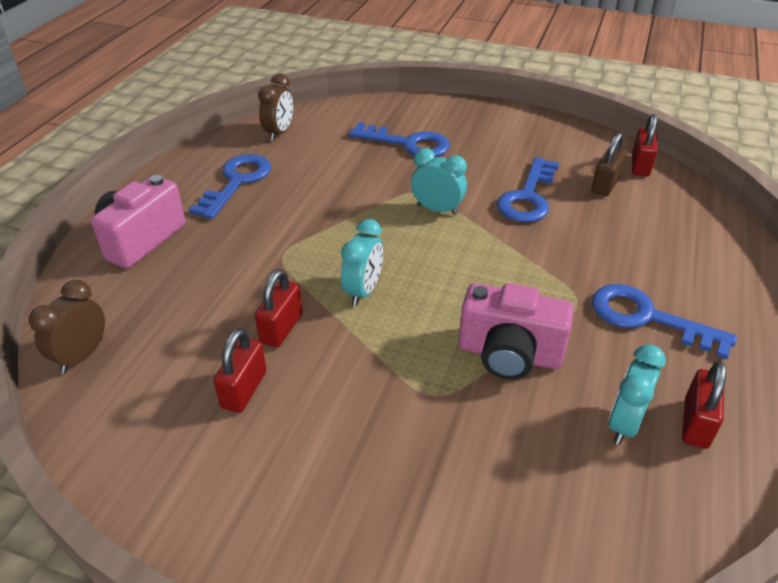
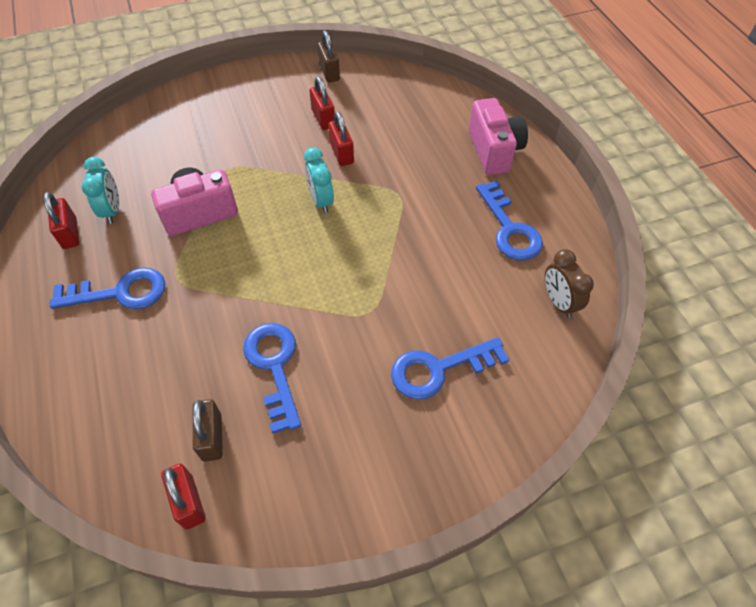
camera: 140 degrees right, 15 degrees up
brown clock [29,280,105,373] -> none
turquoise clock [411,148,467,215] -> none
none -> brown padlock [317,31,340,83]

